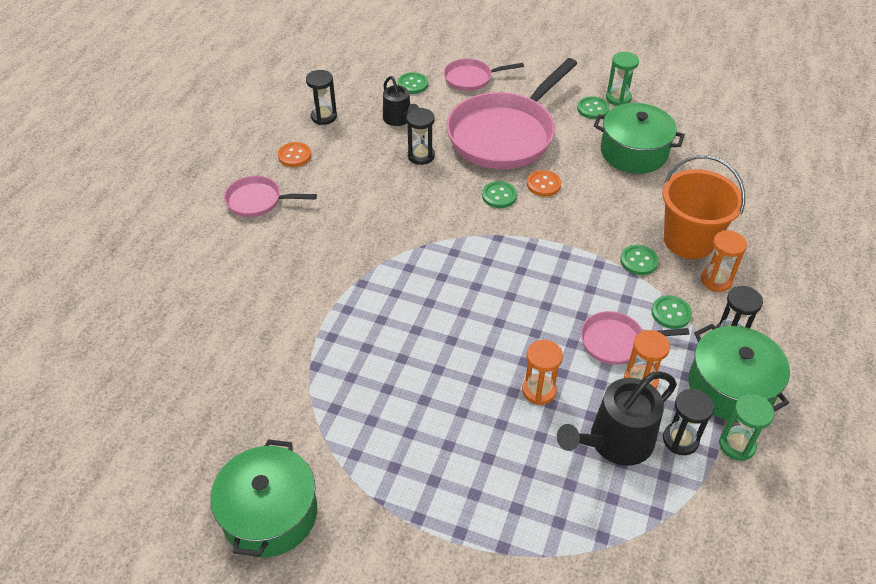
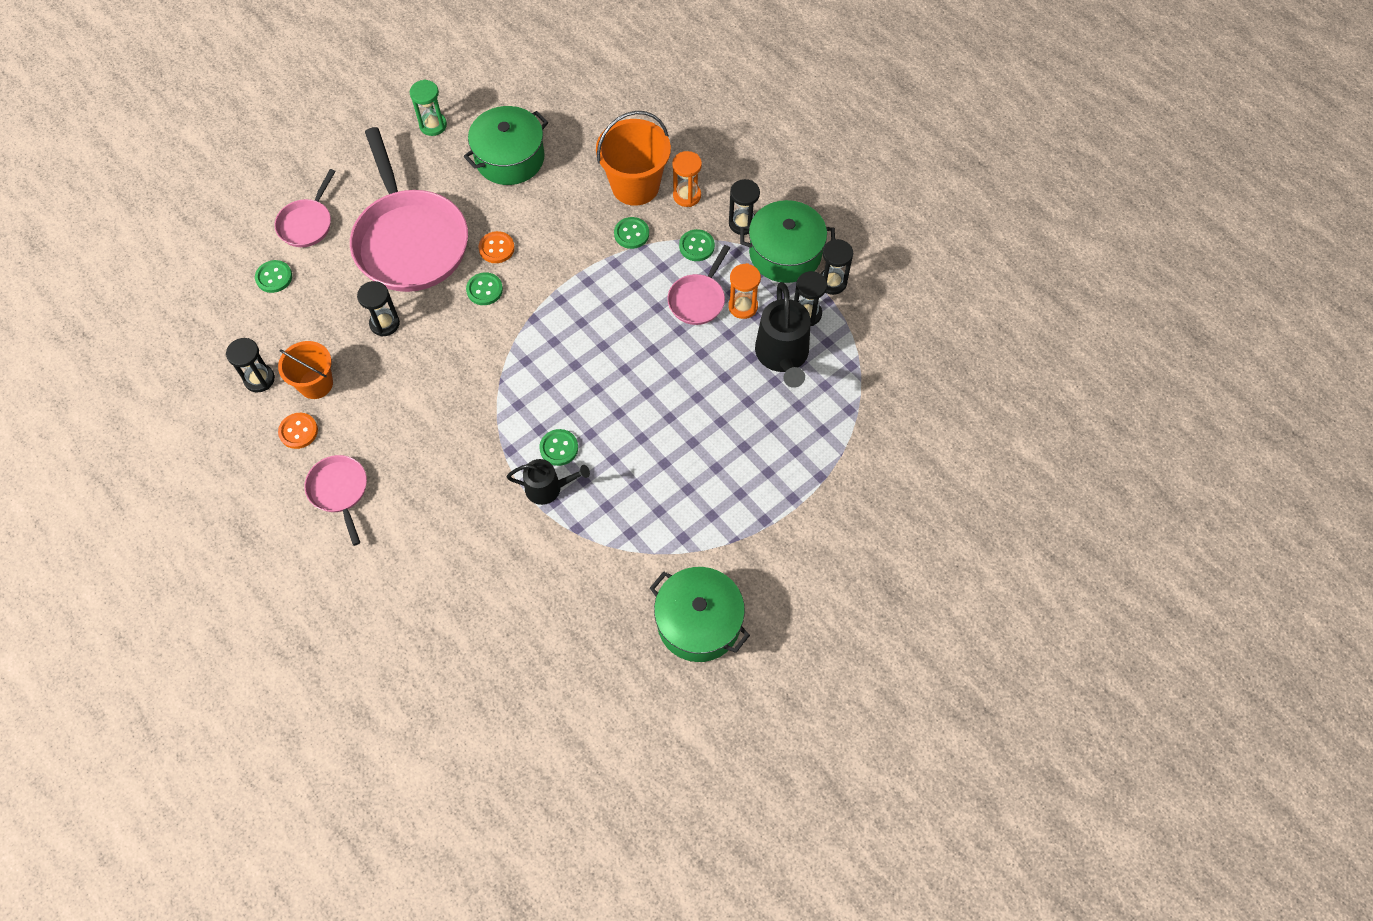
camera: 60 degrees left, 15 degrees up
pink pan [224,176,317,217] -> pink pan turned 120 degrees clockwise [304,455,367,546]
black watering can [383,76,419,126] -> black watering can moved to [507,459,590,505]
orange hourglass [522,340,563,405] -> none
green button [577,96,609,119] -> green button moved to [539,429,578,466]
green hourglass [719,394,774,461] -> black hourglass [821,239,853,295]
none -> orange bucket [278,341,333,399]

